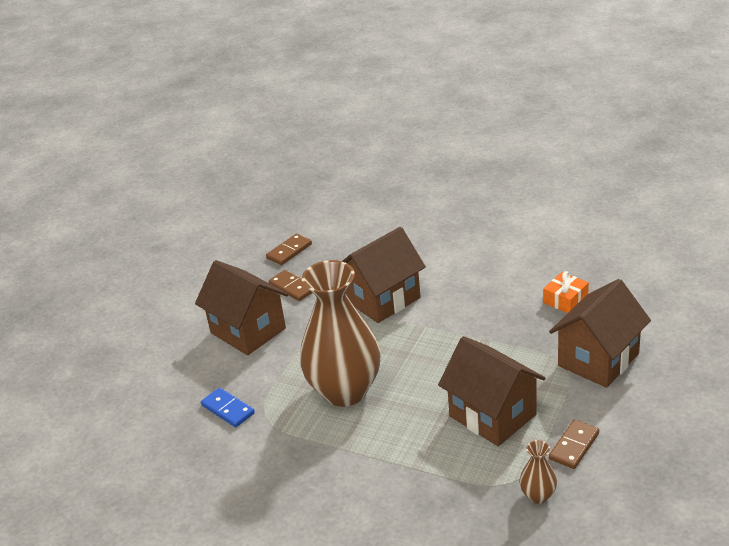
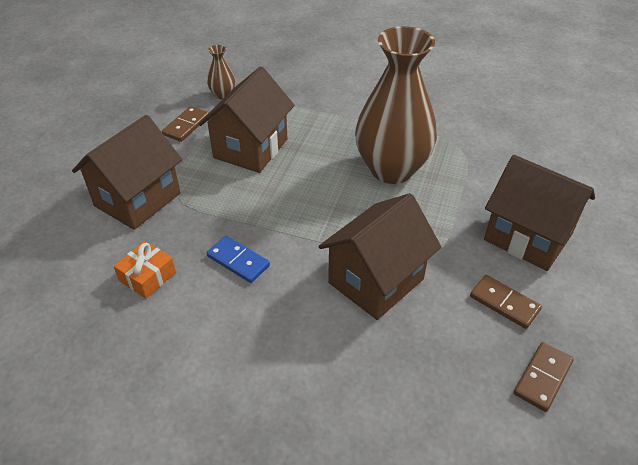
camera: 170 degrees right, 10 degrees up
blue domino [201,388,255,427] -> blue domino moved to [207,236,270,283]
brown house [438,336,545,446] -> brown house turned 75 degrees clockwise [199,66,294,173]

